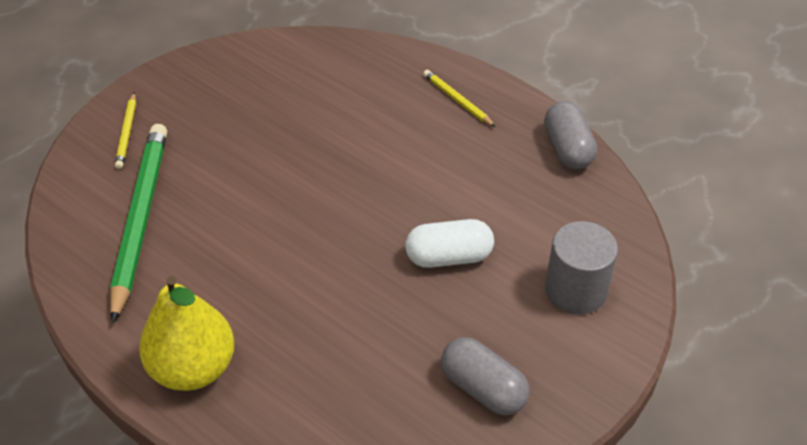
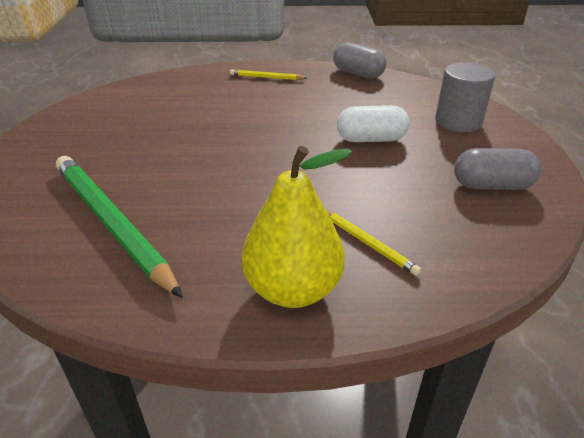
camera: 40 degrees left, 10 degrees down
yellow pencil [115,92,136,169] -> yellow pencil moved to [326,210,421,276]
white capsule [406,219,494,268] -> white capsule turned 45 degrees clockwise [337,105,410,142]

